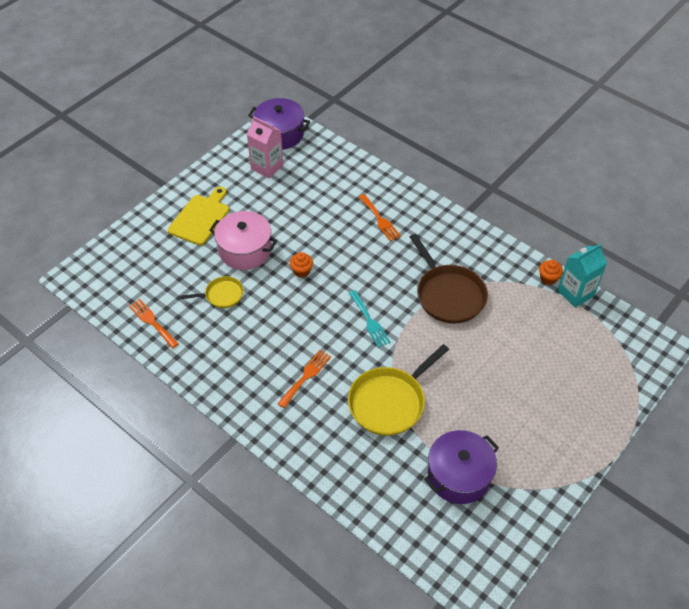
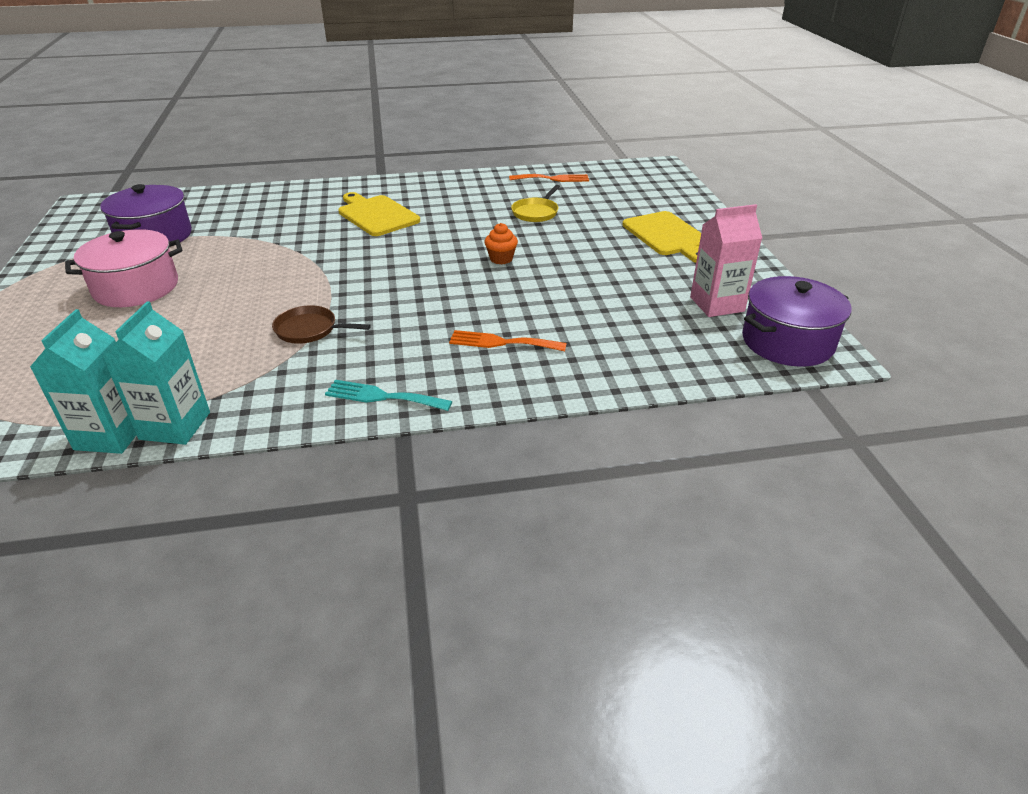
camera: 130 degrees right, 15 degrees down
pink pot [210,211,277,270] -> pink pot moved to [65,229,182,307]
orange fork [278,350,331,408] -> yellow cutting board [338,192,420,236]
yellow pan [348,344,449,436] -> none
turquoise fork [349,290,391,348] -> turquoise fork moved to [325,380,452,411]
brown pan [410,234,488,323] -> brown pan [272,305,371,344], size x0.55
orange cupcake [539,260,563,285] -> turquoise carton [103,301,210,445]

